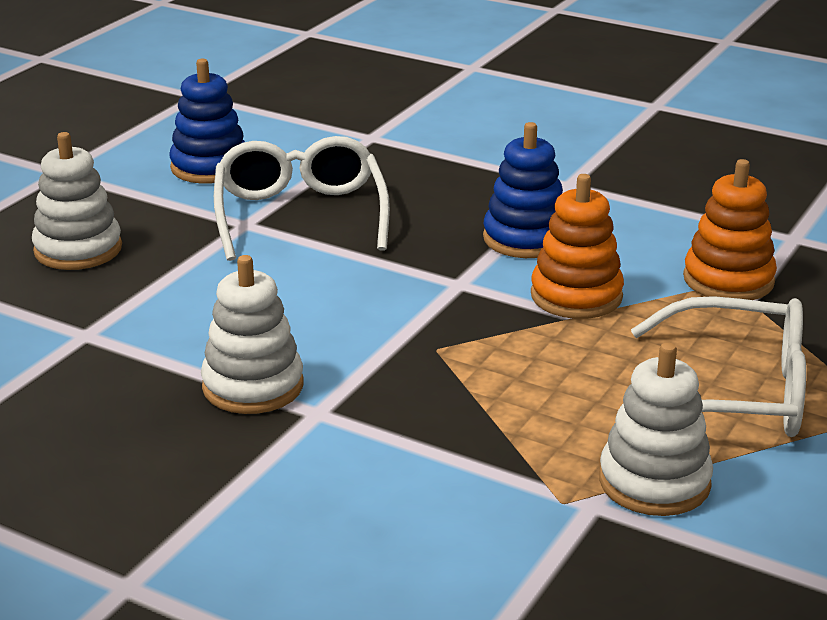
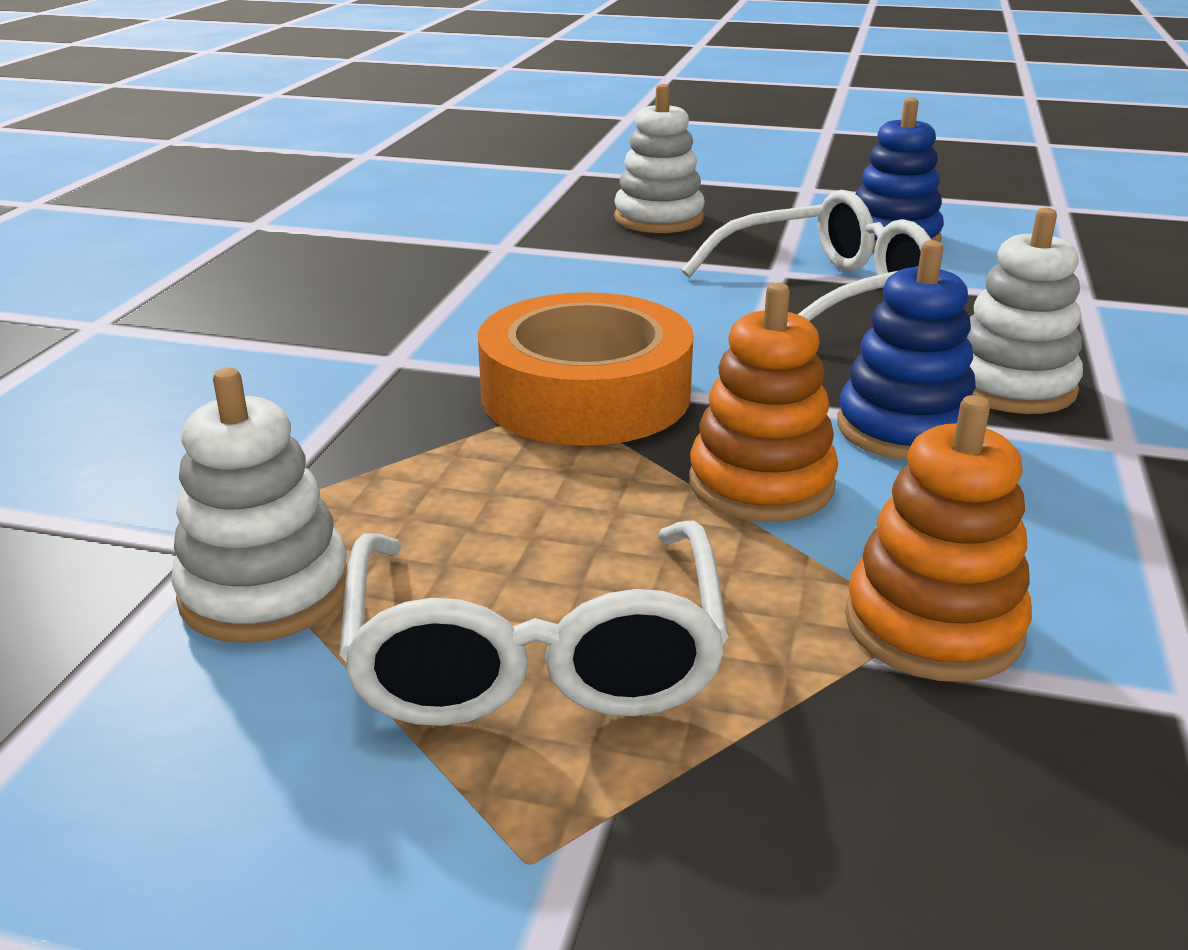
camera: 75 degrees right, 0 degrees up
white stacking toy [201,255,304,414] -> white stacking toy moved to [967,208,1083,414]
none -> orange tape [478,292,694,446]

